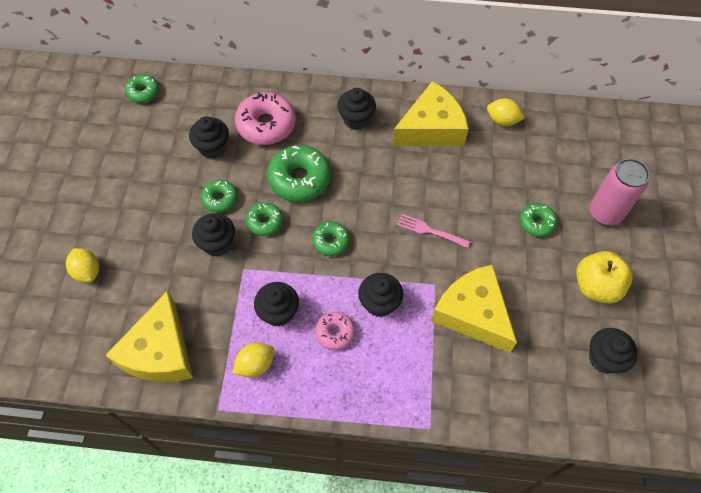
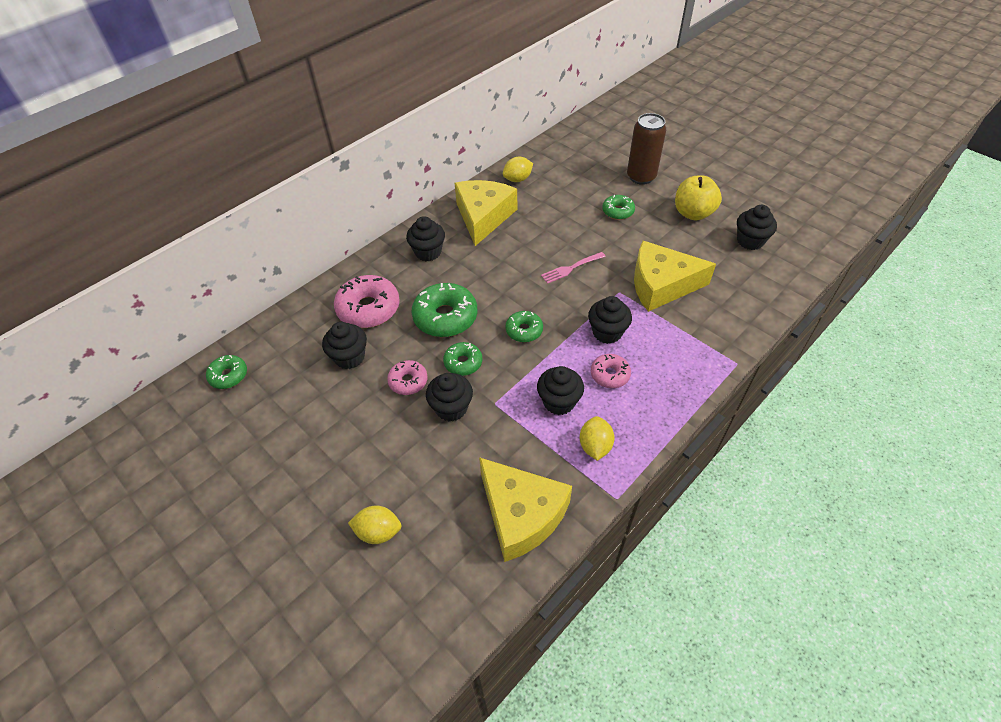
camera: 50 degrees left, 10 degrees down
green donut [201,180,238,213] -> pink donut [387,360,428,395]
pink can [589,158,650,226] -> brown can [627,113,666,185]

